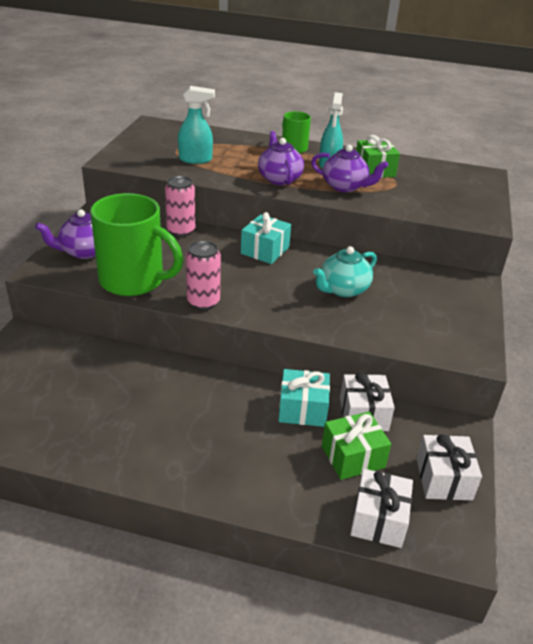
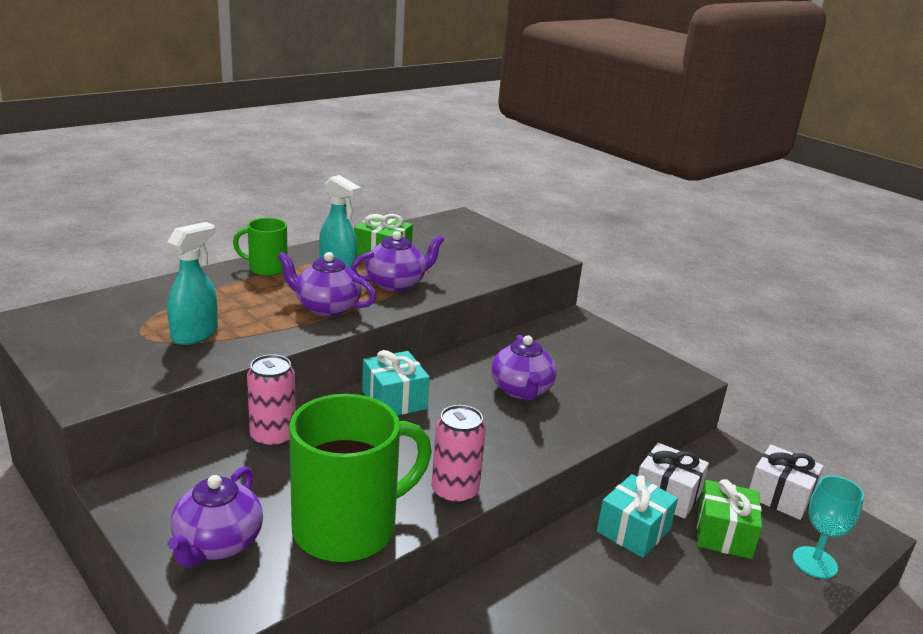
camera: 55 degrees left, 10 degrees down
turquoise teapot [313,246,377,297] -> purple teapot [492,335,557,401]
white gift [350,469,413,548] -> turquoise goblet [793,476,864,579]

